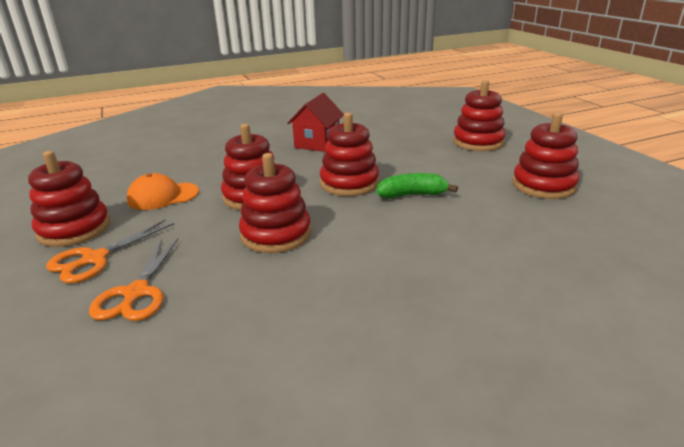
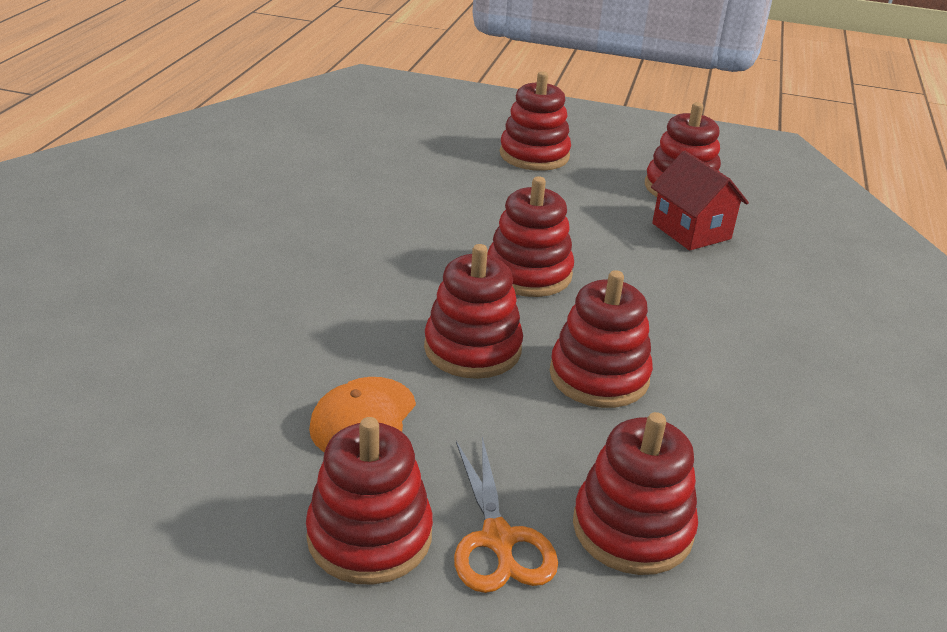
camera: 55 degrees left, 5 degrees up
orange scissors [89,239,178,321] -> red stacking toy [573,412,698,575]
red house [287,93,344,152] -> red house moved to [651,151,749,251]
green banana [377,173,458,199] -> none

